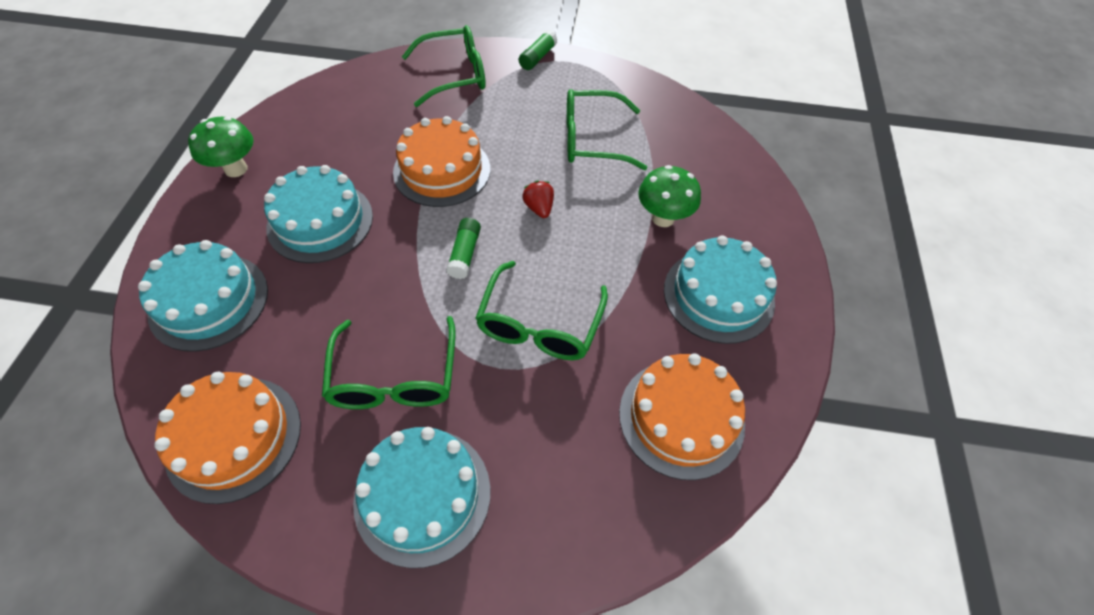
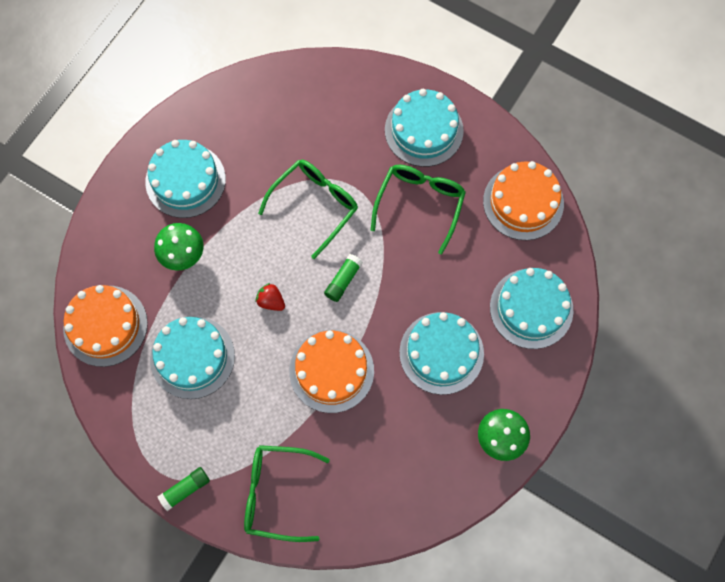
camera: 155 degrees left, 15 degrees up
red strawberry [522,181,554,218] -> red strawberry turned 120 degrees clockwise [255,283,285,311]
green glasses [567,89,648,170] -> turquoise cake [150,316,235,399]
orange cake [619,353,745,480] -> orange cake moved to [63,285,148,367]

